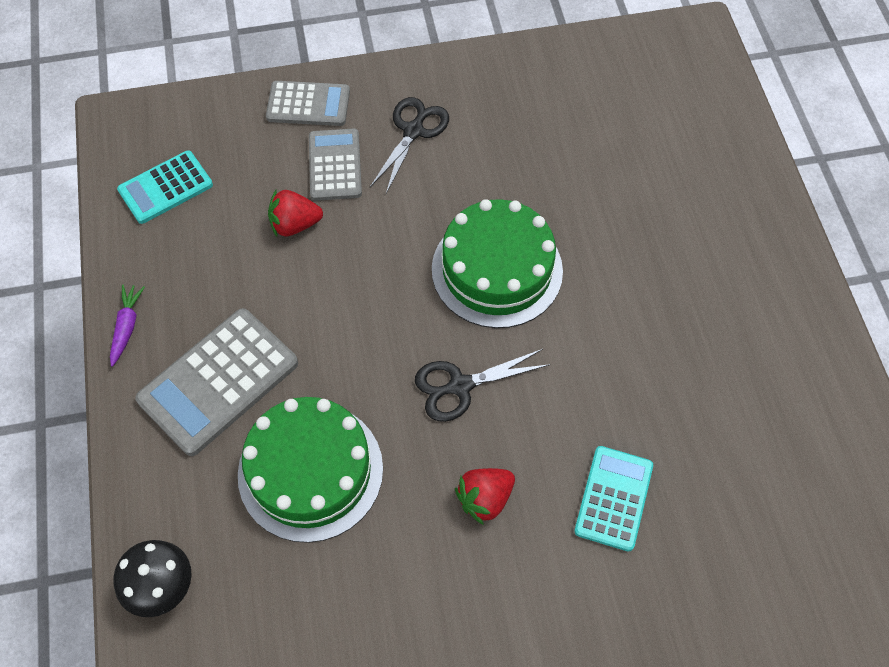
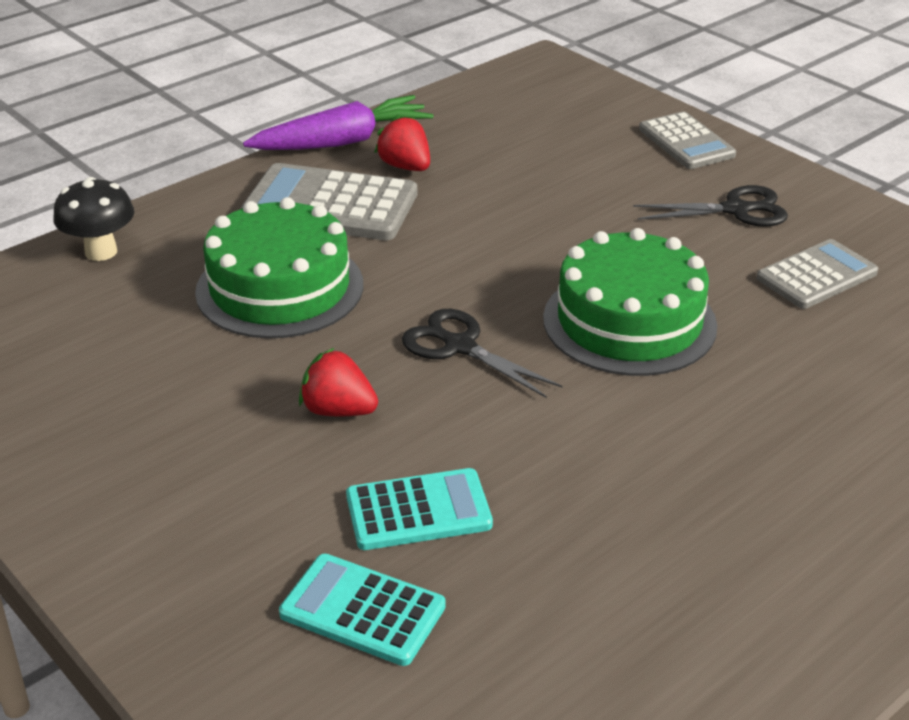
camera: 60 degrees right, 25 degrees down
purple carrot [110,285,145,366] -> purple carrot [243,95,433,150], size x2.01
turquoise calculator [117,150,213,224] -> turquoise calculator moved to [279,554,446,666]
red strawberry [268,190,323,237] -> red strawberry moved to [374,114,430,171]
grey calculator [309,128,362,201] -> grey calculator moved to [756,239,878,309]

